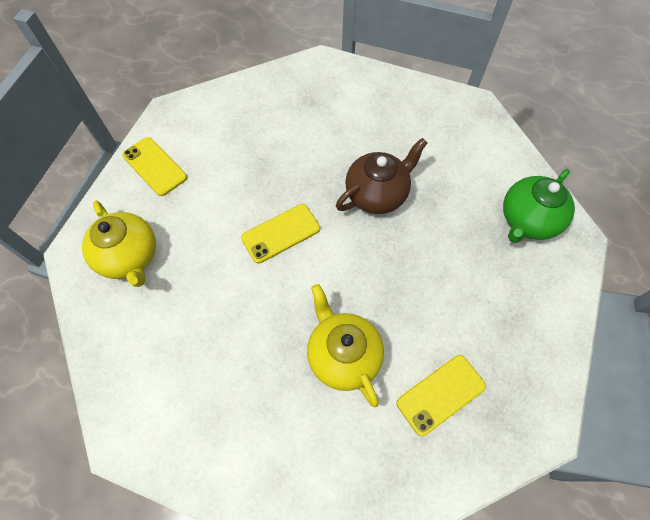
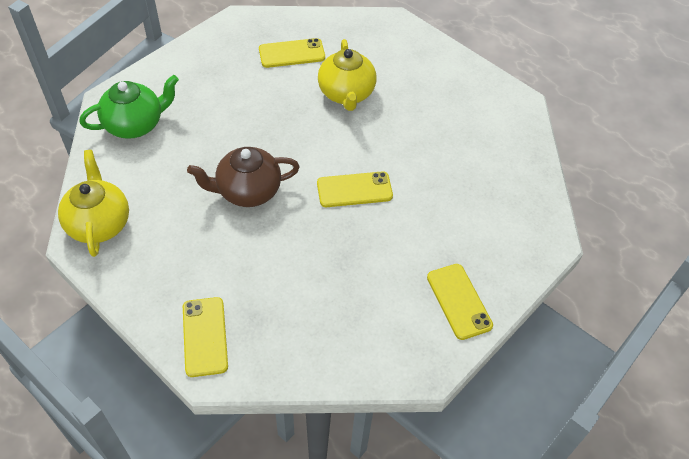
camera: 160 degrees left, 10 degrees down
yellow teapot [82,201,156,287] -> yellow teapot moved to [58,150,129,257]
none -> yellow phone [183,297,228,377]

